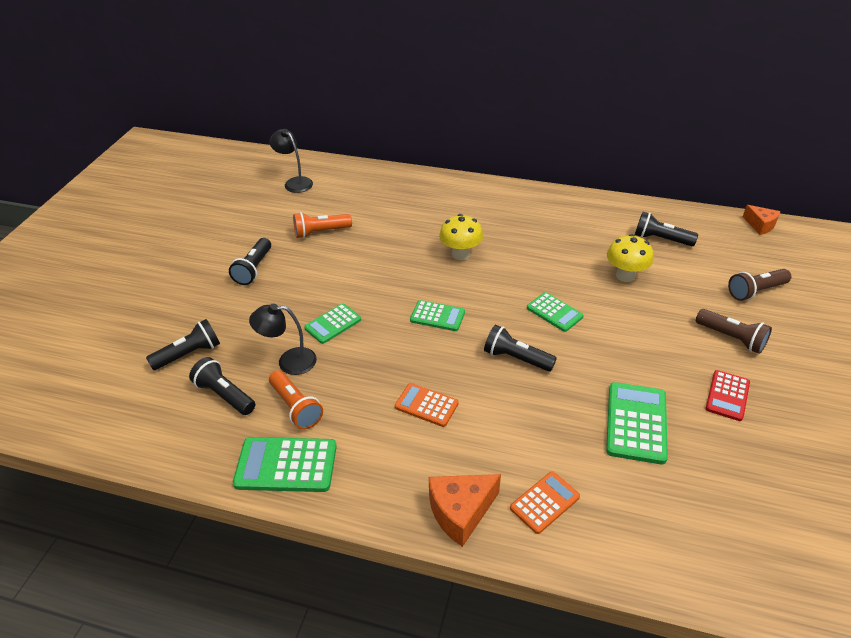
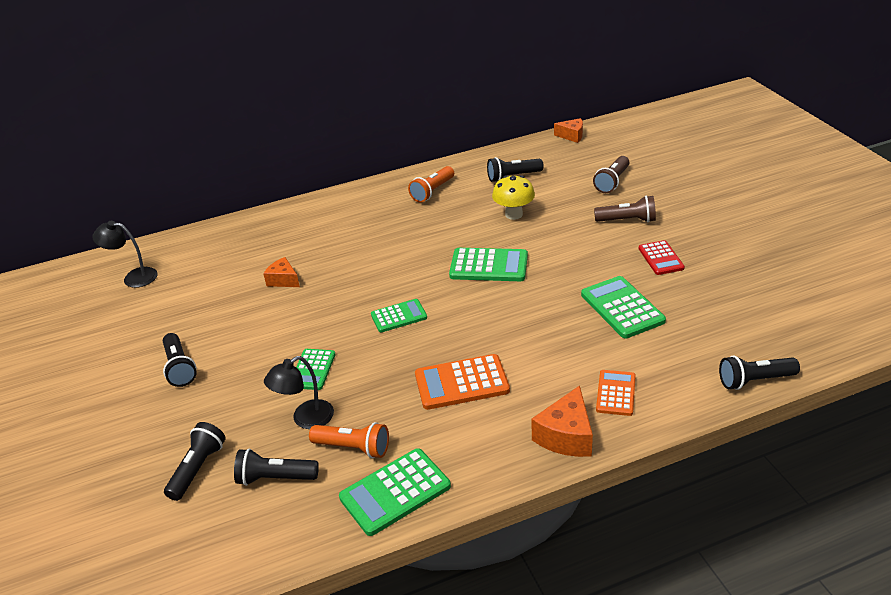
camera: 35 degrees left, 5 degrees down
orange flashlight [293,212,352,238] -> orange flashlight moved to [408,166,454,203]
orange calculator [395,383,459,427] -> orange calculator [415,354,510,410], size x1.56
yellow mushroom [439,214,483,260] -> none
black flashlight [484,325,557,372] -> black flashlight moved to [719,355,800,390]
green calculator [527,292,584,332] -> green calculator [449,248,528,281], size x1.56
none -> orange cheese [263,257,300,287]

